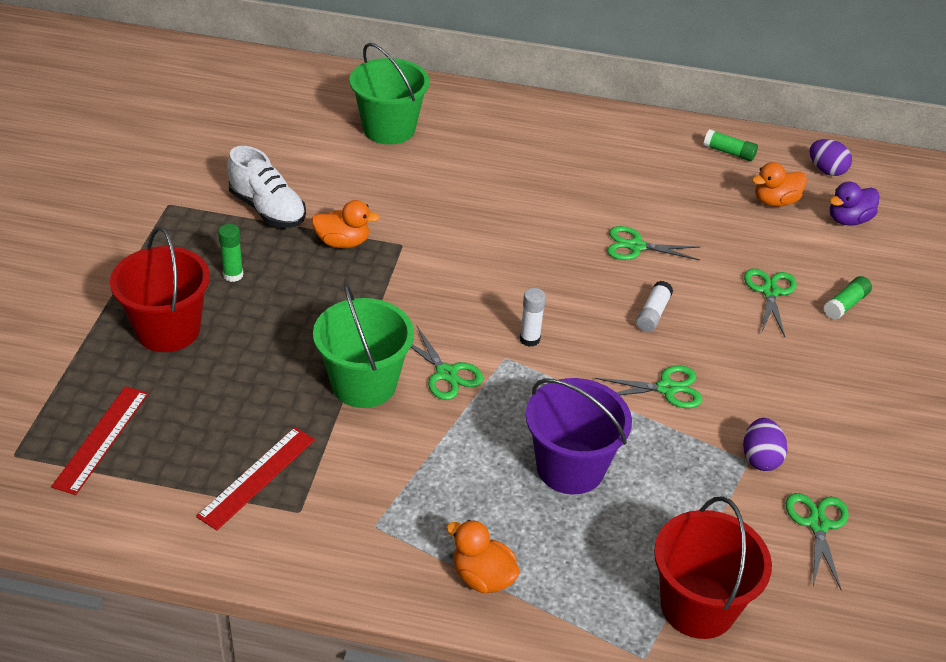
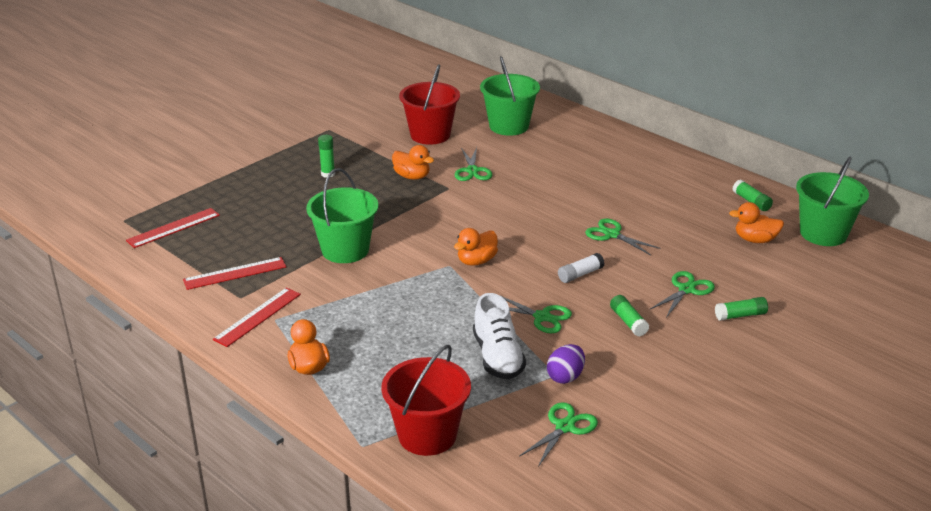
camera: 35 degrees right, 10 degrees down
red bucket [110,227,210,352] -> red bucket moved to [399,64,460,145]
white shoe [227,146,306,228] -> white shoe moved to [473,293,526,380]
green scissors [411,326,483,400] -> green scissors moved to [454,147,492,181]
white glue stick [520,288,546,347] -> orange duck [454,228,498,266]
purple bucket [525,378,632,494] -> none
purple egg [810,139,852,176] -> green bucket [796,157,869,246]
purple duck [830,182,879,226] -> none
none -> red ruler [213,287,301,347]
none -> green glue stick [610,295,649,336]

